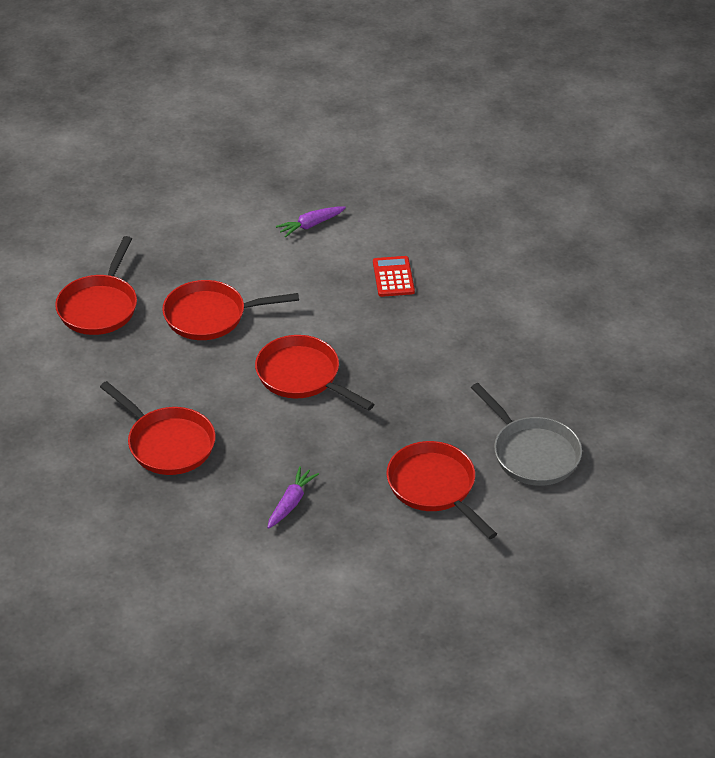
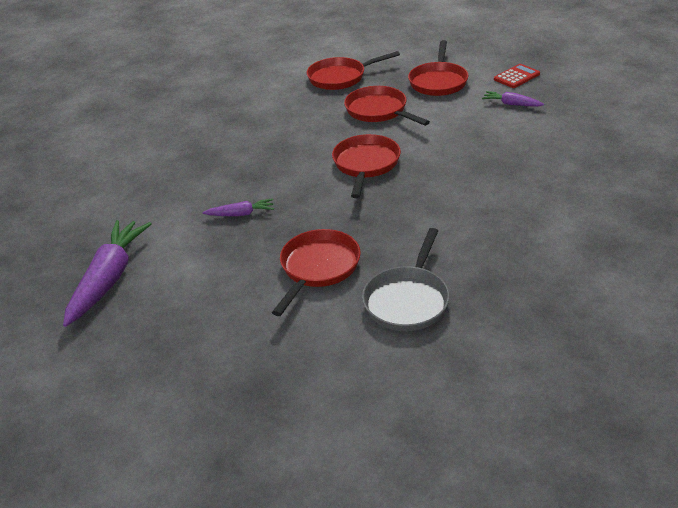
camera: 60 degrees right, 5 degrees down
red pan [100,381,216,475] -> red pan moved to [408,40,468,96]
red calculator [373,256,415,297] -> red calculator moved to [494,64,540,88]
none -> purple carrot [63,220,152,327]

